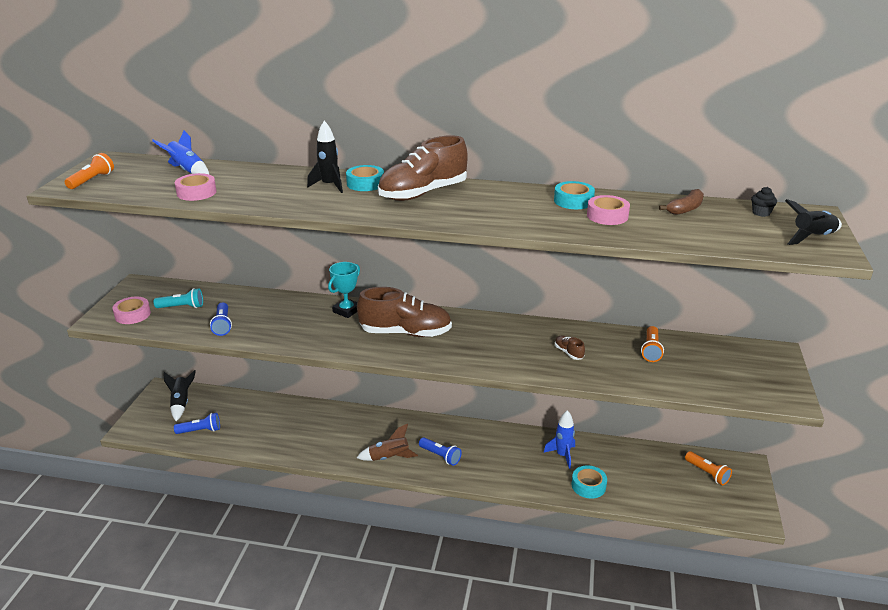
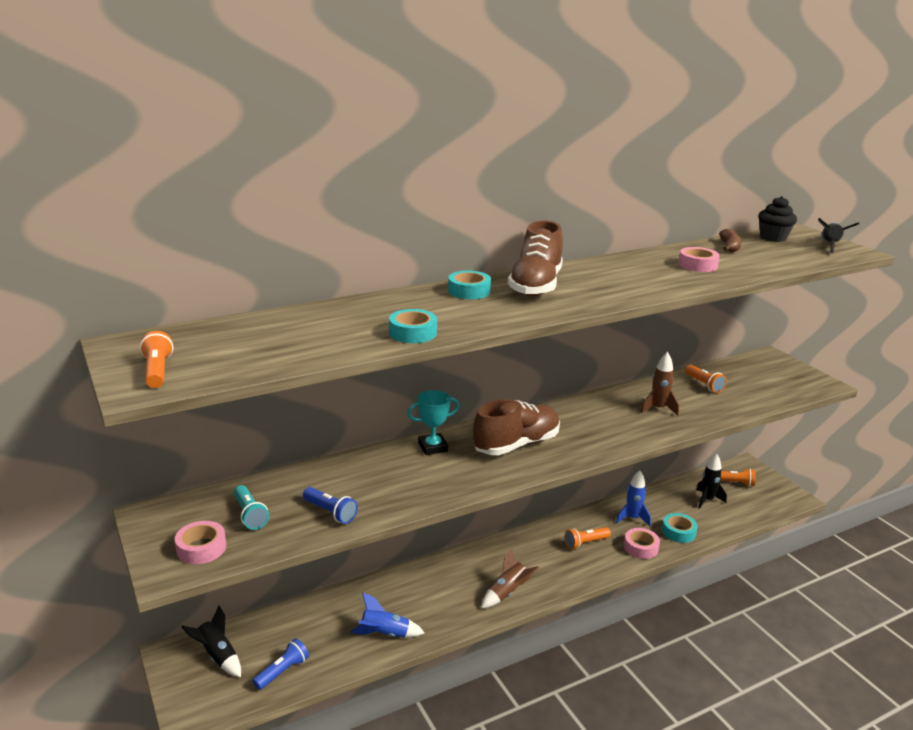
camera: 40 degrees left, 5 degrees down
blue rocket [152,130,209,174] -> blue rocket moved to [350,593,424,637]
turquoise flashlight [154,288,203,308] -> turquoise flashlight turned 105 degrees clockwise [234,485,269,530]
pink tape [175,173,217,201] -> pink tape moved to [624,528,660,559]
black rocket [307,121,343,193] -> black rocket moved to [696,453,727,509]
turquoise trophy [328,262,360,318] -> turquoise trophy turned 75 degrees clockwise [407,390,460,455]
blue flashlight [419,437,462,466] -> none
turquoise tape [554,181,595,209] -> turquoise tape moved to [389,309,437,343]
brown shoe [555,336,585,360] -> brown rocket [641,352,679,416]
black cupcake [751,187,777,217] -> black cupcake [758,196,797,242], size x1.76
none -> orange flashlight [565,527,611,549]

